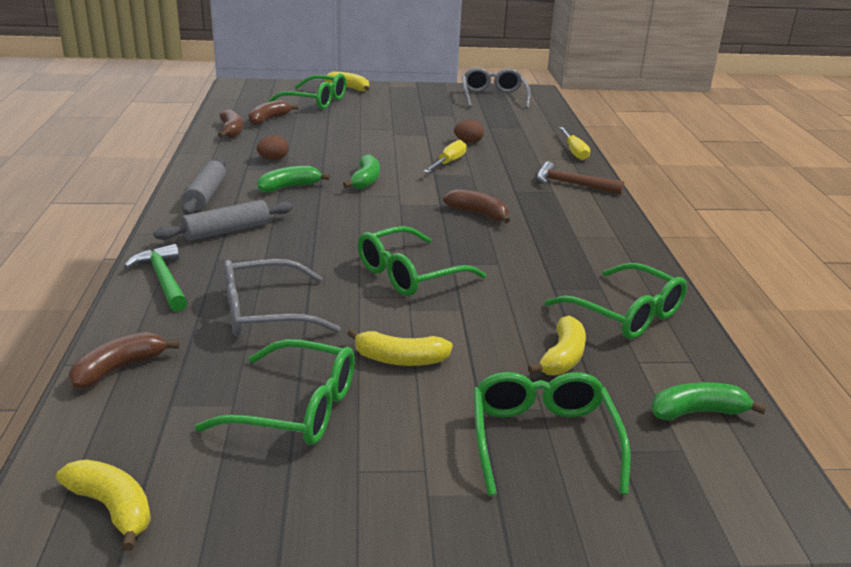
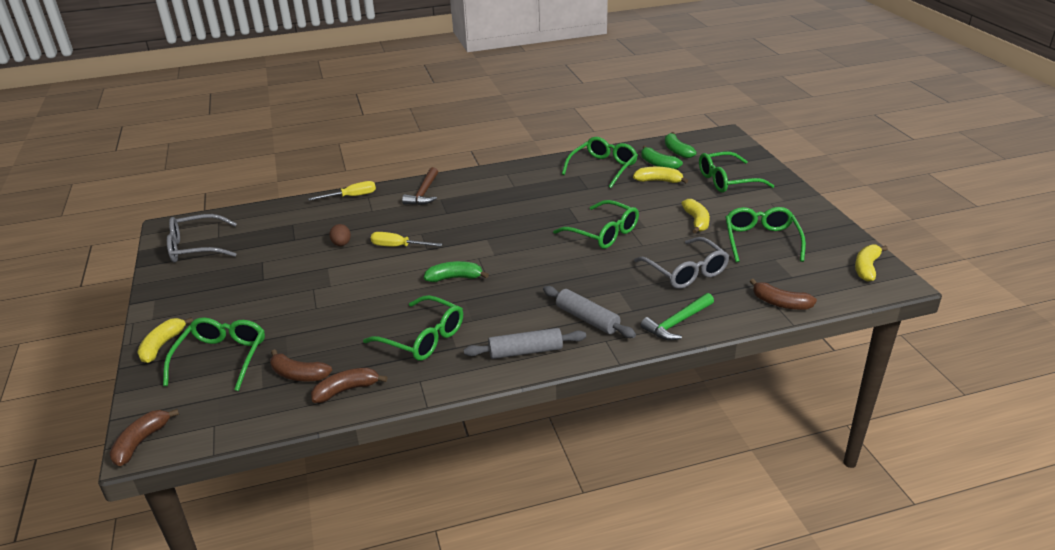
camera: 100 degrees left, 5 degrees up
brown egg [257,135,289,160] -> green glasses [363,295,463,361]
green banana [257,166,330,193] -> green banana moved to [641,146,683,169]
brown banana [443,189,510,223] -> brown banana moved to [109,409,179,466]

